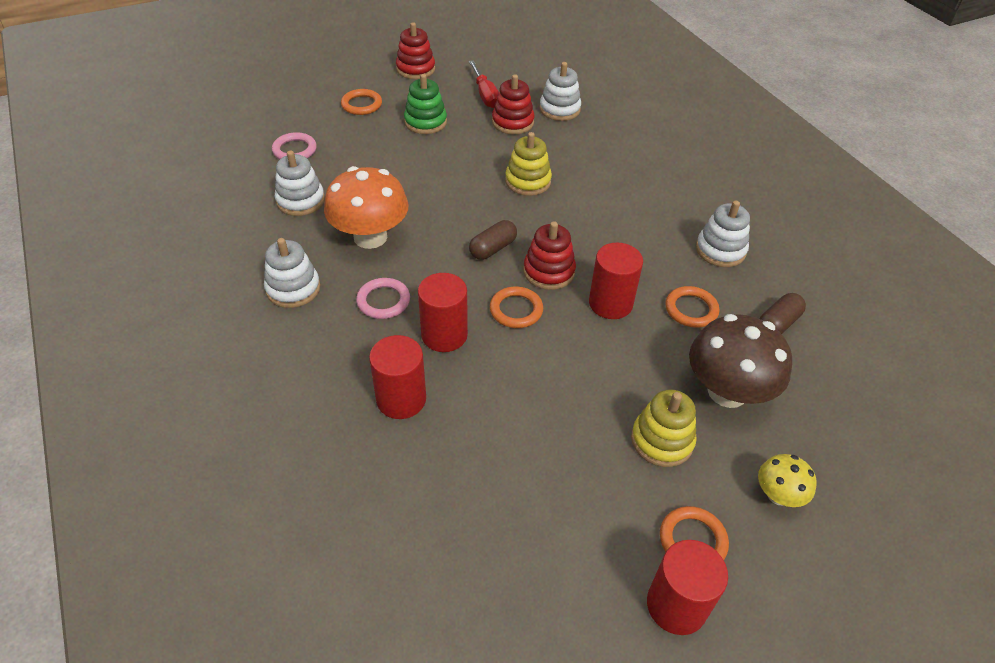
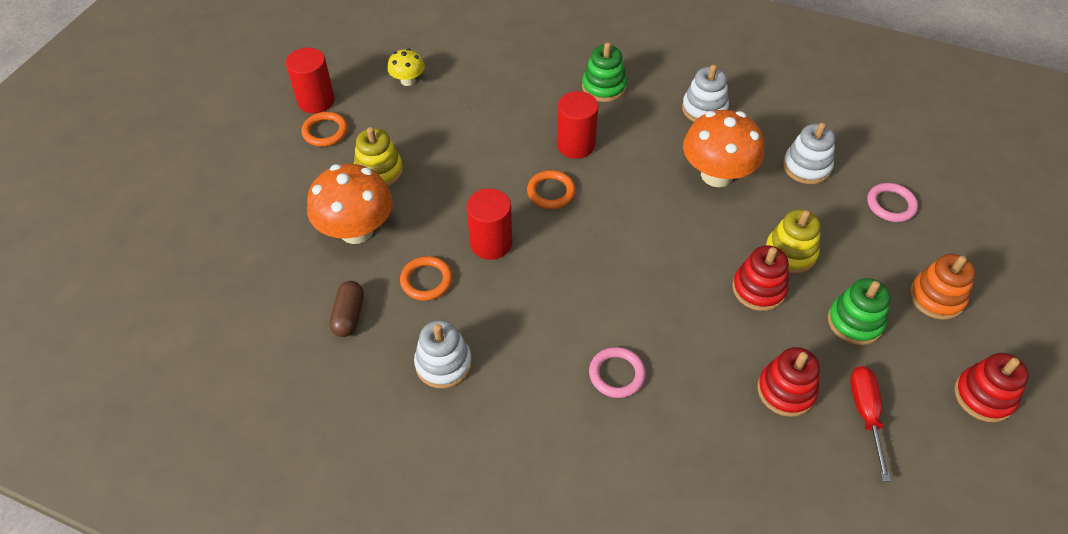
camera: 140 degrees right, 5 degrees up
orange ring [341,89,382,115] -> orange stacking toy [910,254,976,320]
pink ring [356,278,410,319] -> pink ring moved to [589,347,646,398]
red cylinder [369,335,426,419] -> none
red screwdriver [469,60,499,108] -> red screwdriver turned 60 degrees clockwise [850,366,891,482]
brown capsule [469,220,517,260] -> none
yellow stacking toy [505,132,552,196] -> yellow stacking toy moved to [766,209,821,274]
red stacking toy [523,221,576,290] -> red stacking toy moved to [732,245,789,311]
white stacking toy [539,62,581,121] -> none
brown mushroom [689,314,792,408] -> orange mushroom [307,164,393,244]
yellow mushroom [758,454,817,507] -> yellow mushroom moved to [387,48,425,86]
none -> green stacking toy [582,42,627,102]

